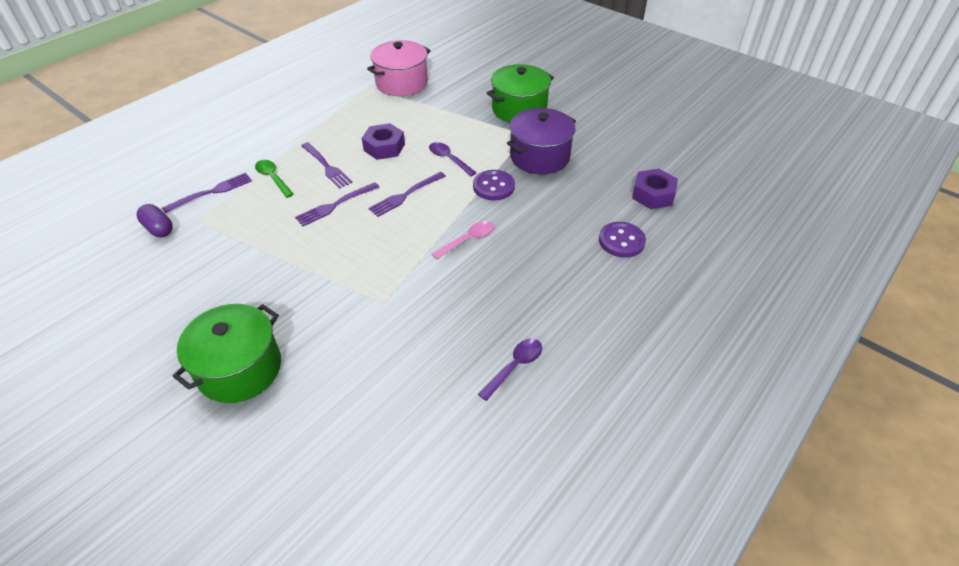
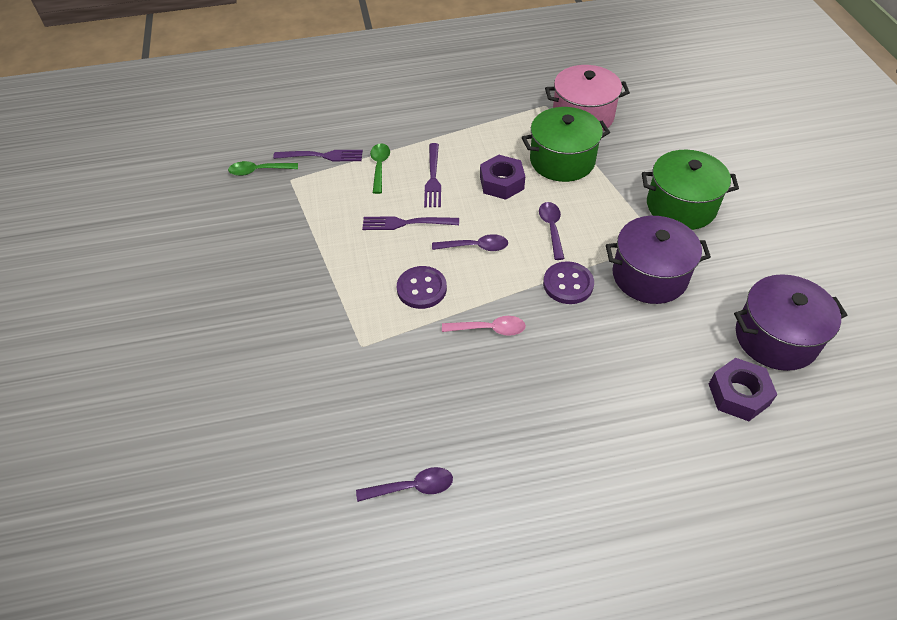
camera: 40 degrees right, 5 degrees up
purple capsule [137,204,173,237] -> green spoon [228,161,298,176]
green pot [172,304,281,403] -> green pot moved to [522,107,610,182]
purple fork [369,172,446,217] -> purple spoon [432,234,508,251]
purple button [599,222,646,258] -> purple button moved to [397,266,447,309]
none -> purple pot [734,274,847,371]

